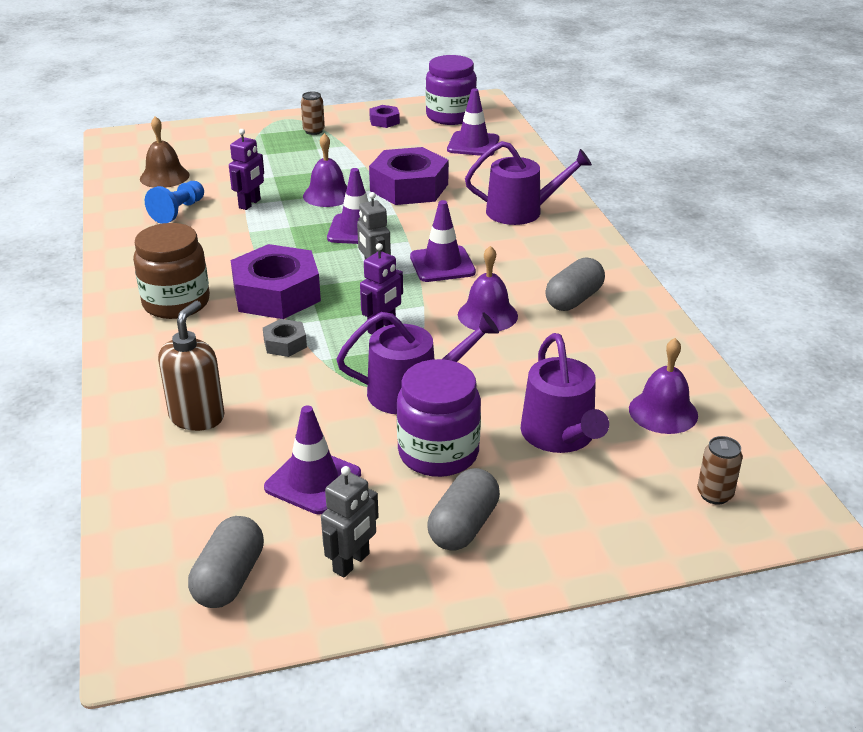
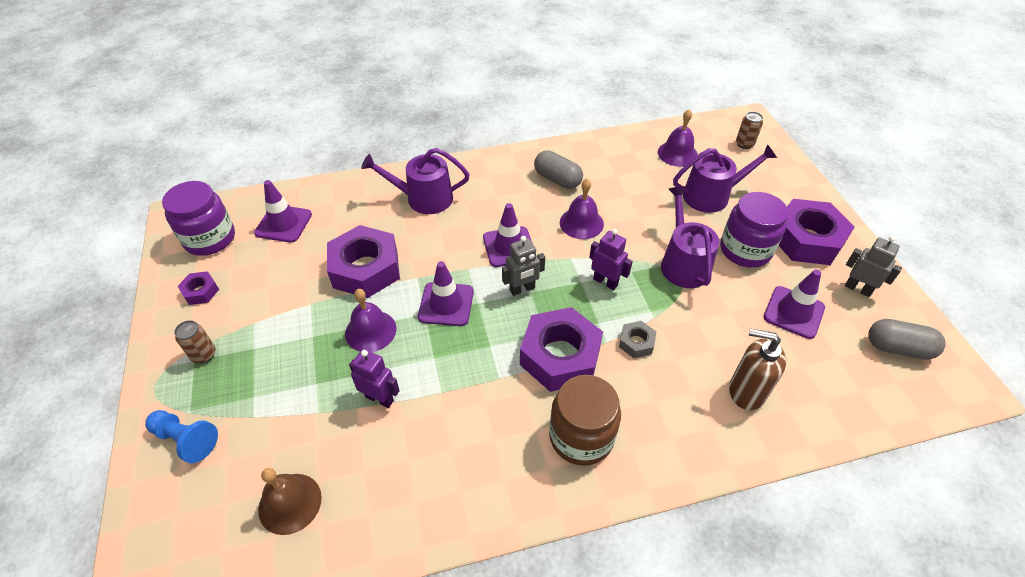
camera: 90 degrees left, 15 degrees up
blue pawn [145,181,204,224] -> blue pawn moved to [145,410,218,463]
grey capsule [428,468,500,551] -> purple nut [779,199,855,265]
purple watering can [465,141,592,225] -> purple watering can turned 90 degrees counterclockwise [361,148,470,214]

